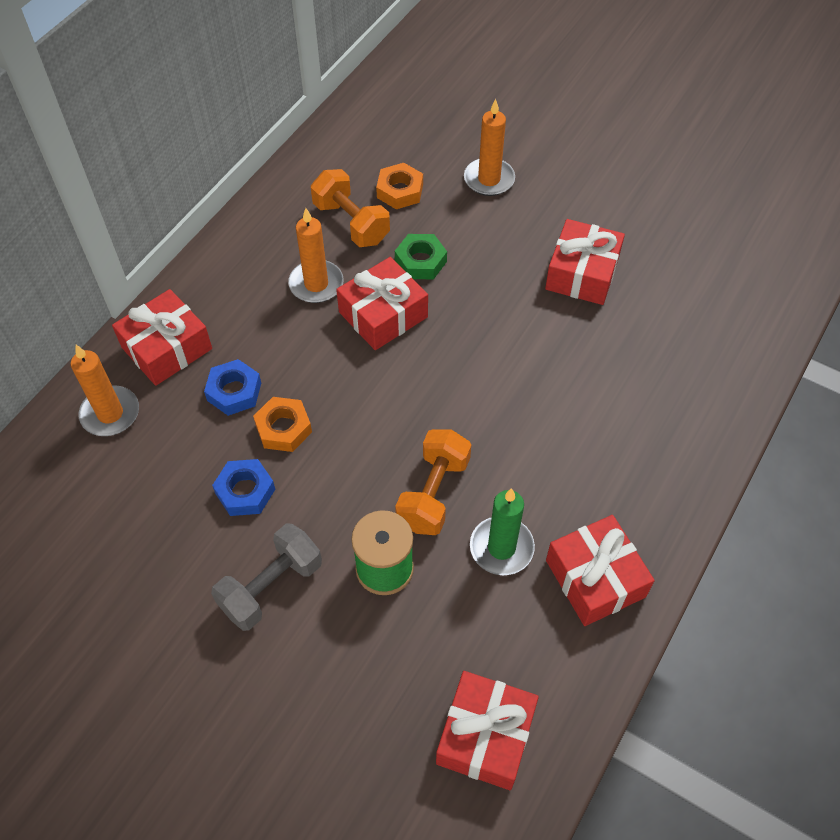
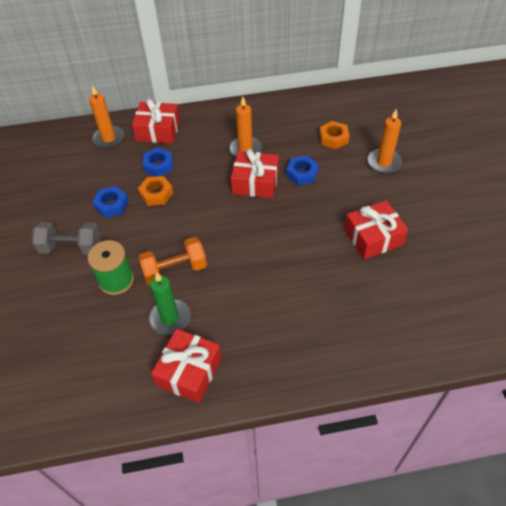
camera: 50 degrees right, 5 degrees down
orange dumbbell [311,169,390,247] -> none
green nut [395,234,447,279] -> blue nut [286,156,319,185]
red gift [436,671,539,790] -> none

